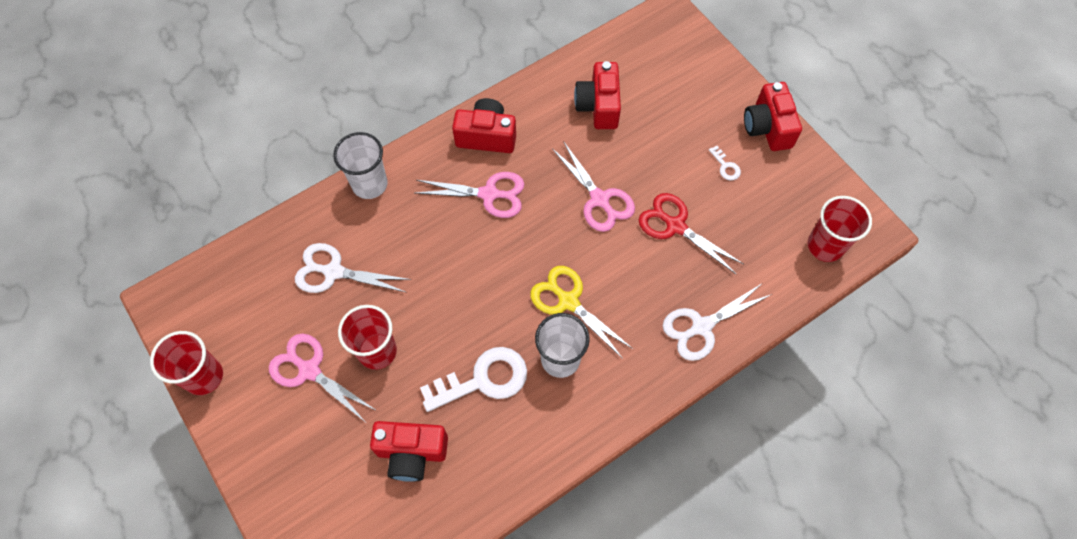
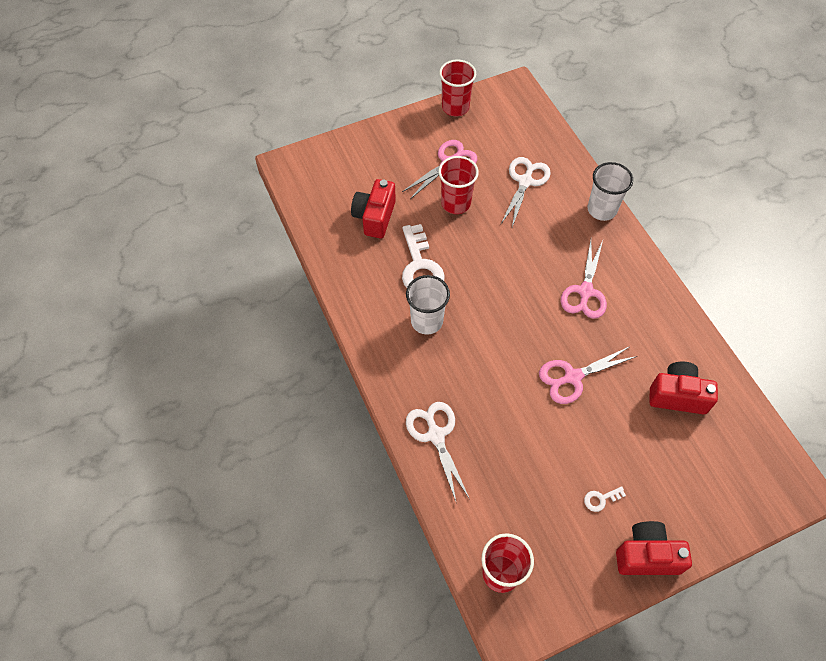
camera: 100 degrees right, 5 degrees down
red camera [452,98,516,153] -> none
yellow scissors [530,266,633,359] -> none
red scissors [639,193,743,274] -> none

